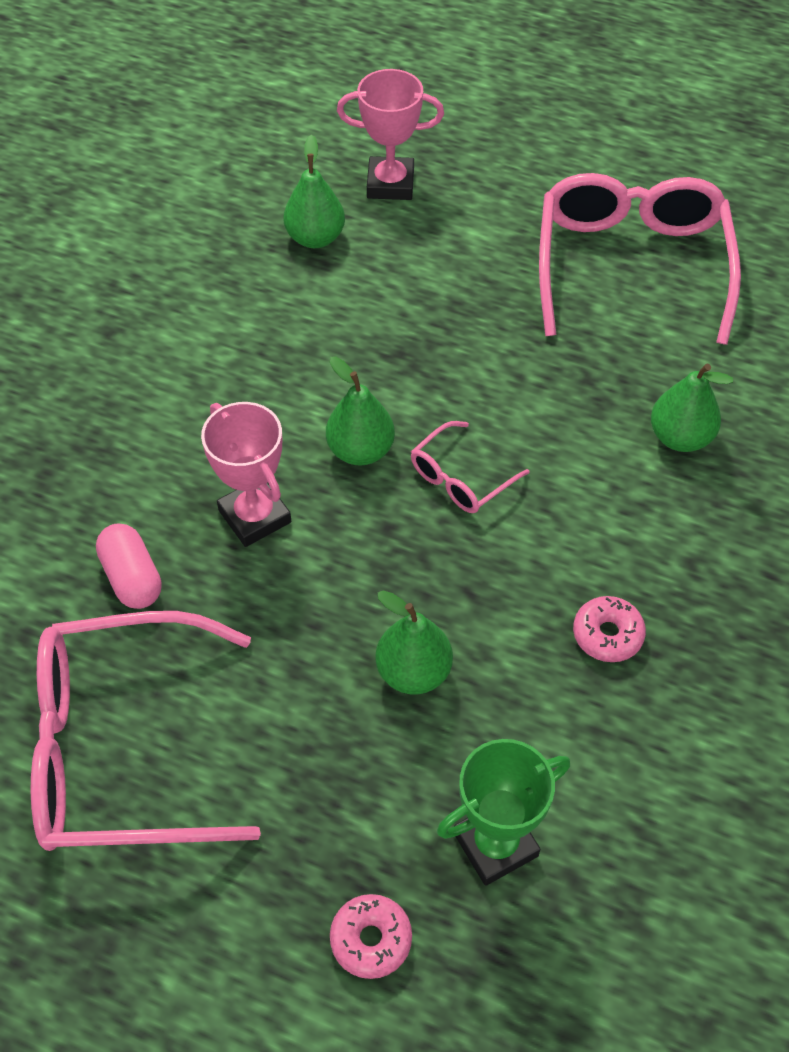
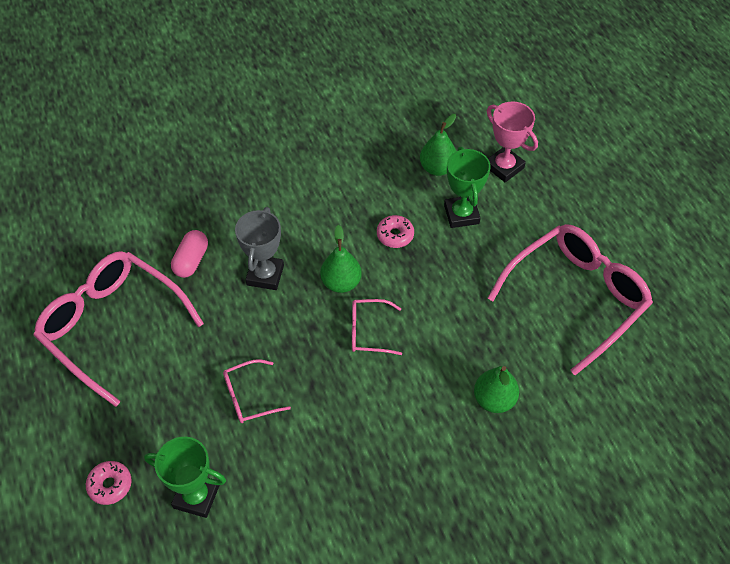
camera: 45 degrees right, 0 degrees up
pink trophy [201,402,291,547] -> grey trophy [235,207,284,290]
green pear [375,591,453,694] -> pink glasses [223,359,291,423]
pink donut [573,596,646,662] -> pink donut moved to [377,215,414,248]
none -> green trophy [444,147,491,228]

